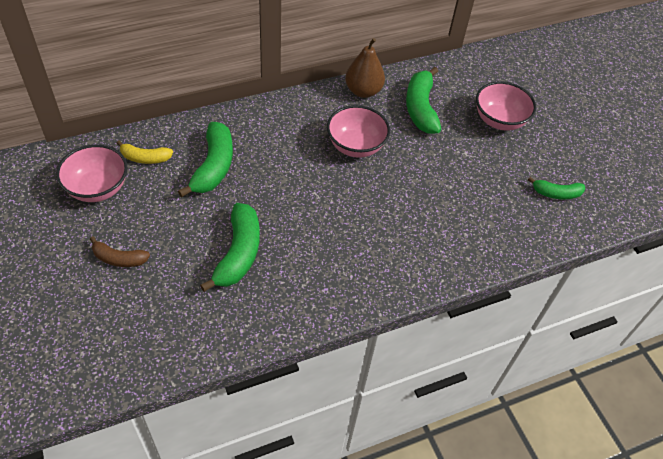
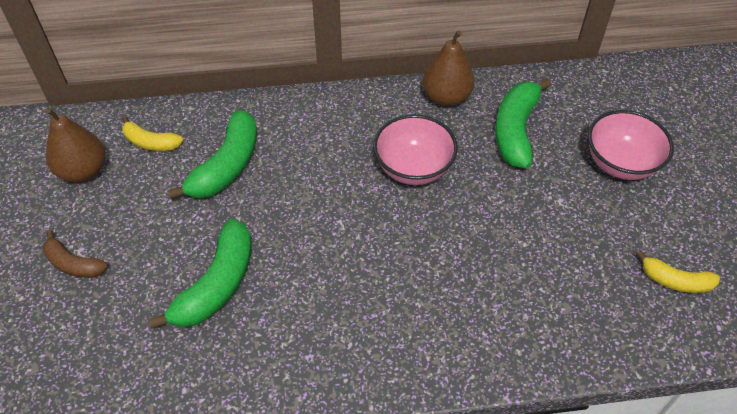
camera: 20 degrees right, 0 degrees up
pink bowl [56,145,128,202] -> brown pear [45,108,105,182]
green banana [528,177,585,199] -> yellow banana [636,251,720,293]

